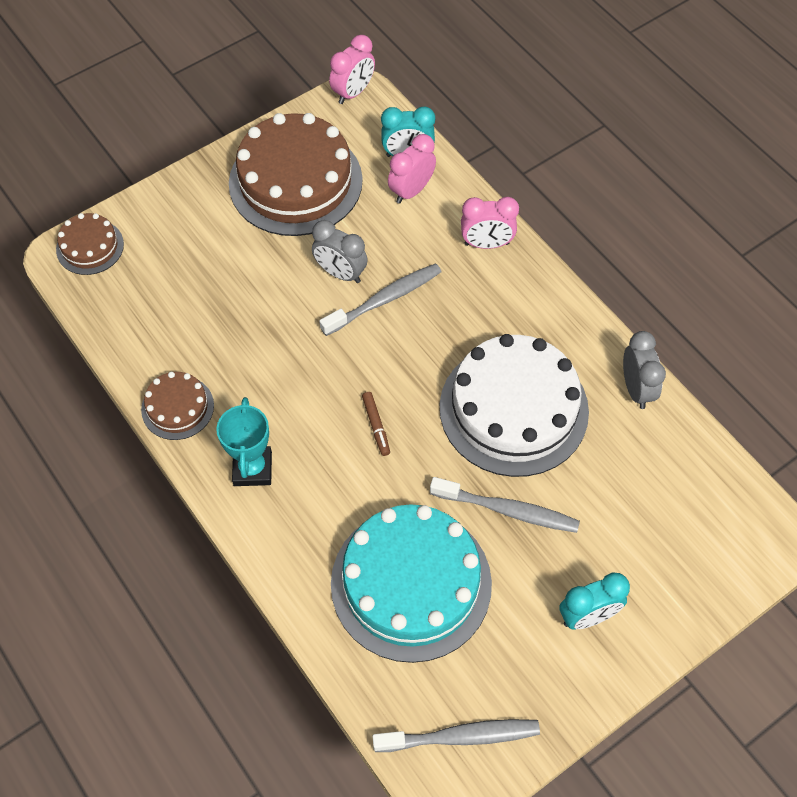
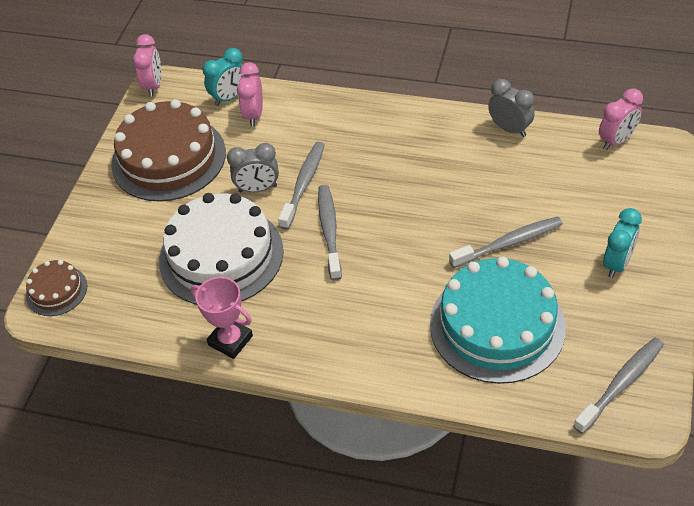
camera: 35 degrees left, 10 degrees down
brown cake [141,372,214,440] -> pink trophy [191,277,253,359]
turquoise trophy [216,397,272,486] -> none
brown marker [362,392,390,456] -> none
white cake [440,334,589,477] -> white cake moved to [159,193,284,305]
pink clock [461,197,519,249] -> pink clock moved to [599,88,643,150]
none -> grey toothbrush [318,185,342,281]

